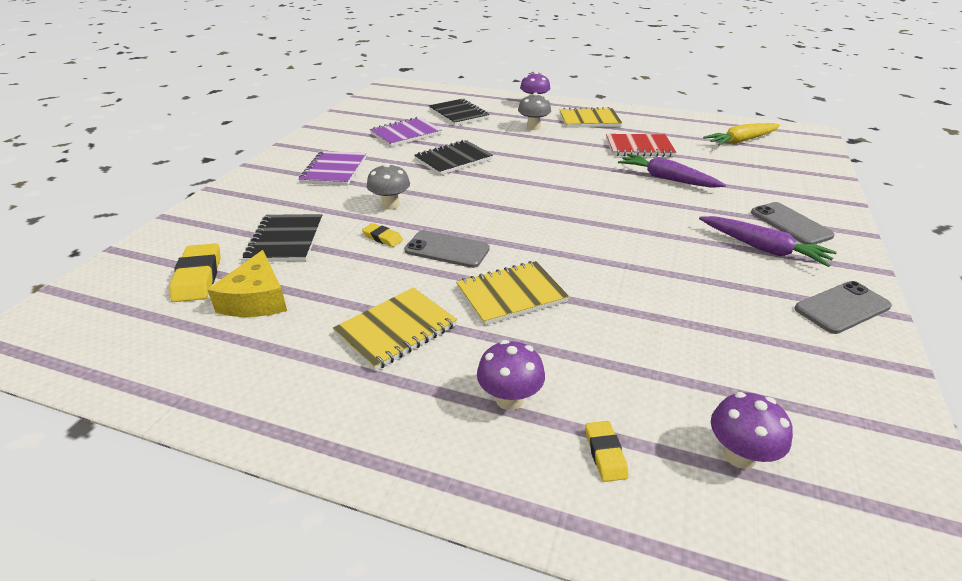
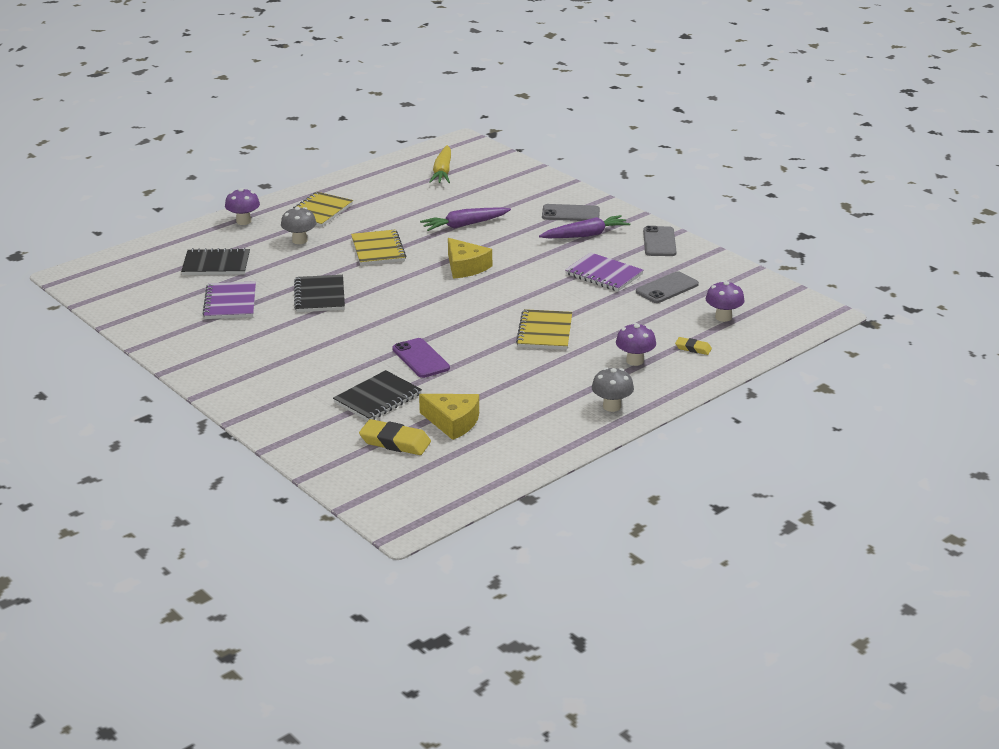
camera: 60 degrees left, 5 degrees down
black notebook [243,214,323,262] -> black notebook turned 75 degrees counterclockwise [333,370,422,421]
purple notebook [299,151,366,186] -> purple notebook moved to [565,252,643,291]
yellow notebook [333,287,457,371] -> yellow notebook moved to [351,230,406,265]
yellow eraser [362,223,403,247] -> purple phone [392,338,450,378]
grey mushroom [367,163,410,210] -> grey mushroom moved to [592,367,634,412]
grey phone [404,230,490,268] -> grey phone moved to [636,271,699,303]
red notebook [606,134,676,157] -> none
none -> yellow cheese [448,238,492,279]

